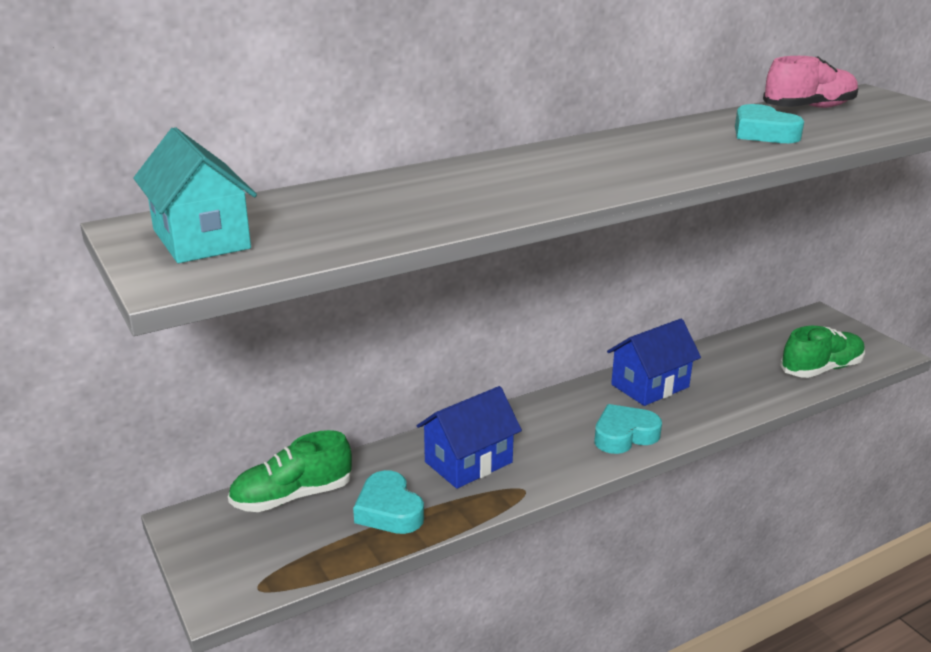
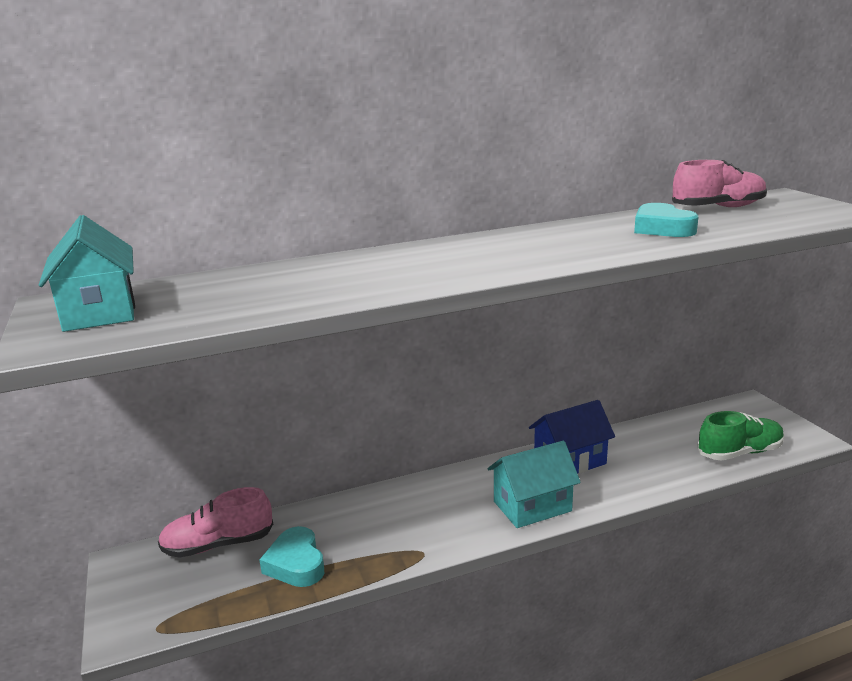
camera: 10 degrees right, 5 degrees down
green shoe [228,430,352,512] -> pink shoe [158,487,273,558]
blue house [417,386,522,489] -> none
turquoise heart [594,404,662,454] -> turquoise house [487,441,581,528]

